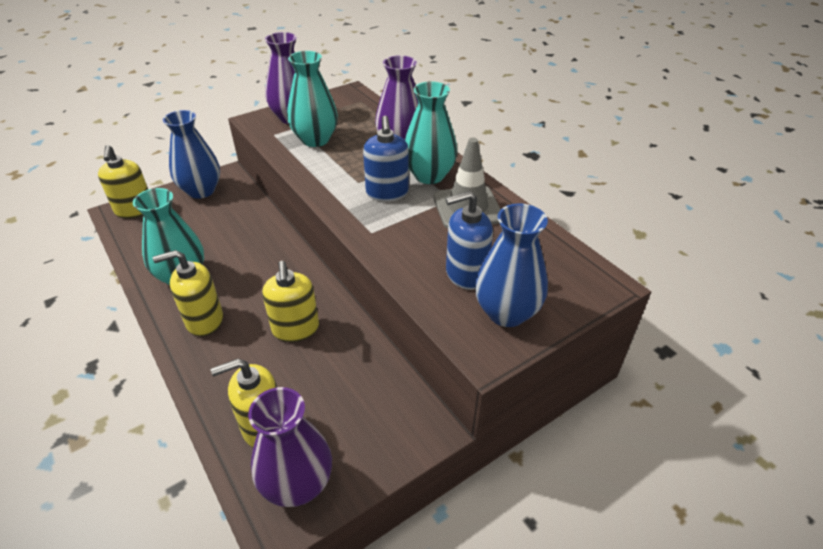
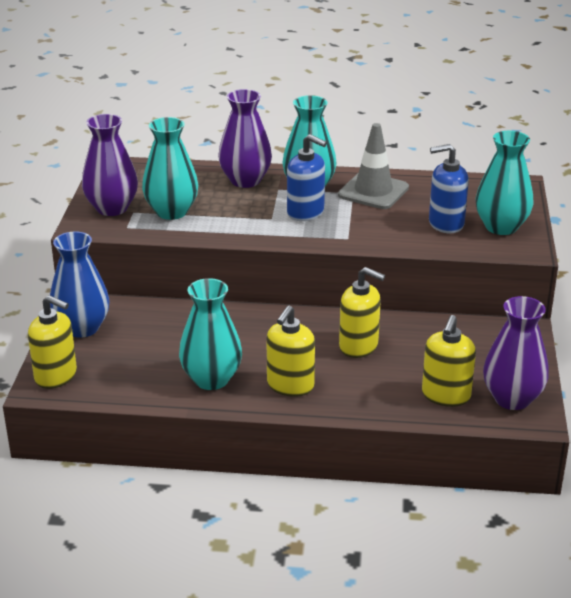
camera: 50 degrees left, 10 degrees down
blue soap dispenser [446,191,493,290] -> blue soap dispenser turned 60 degrees clockwise [429,144,469,233]
blue vase [475,203,548,327] -> turquoise vase [476,131,533,235]

